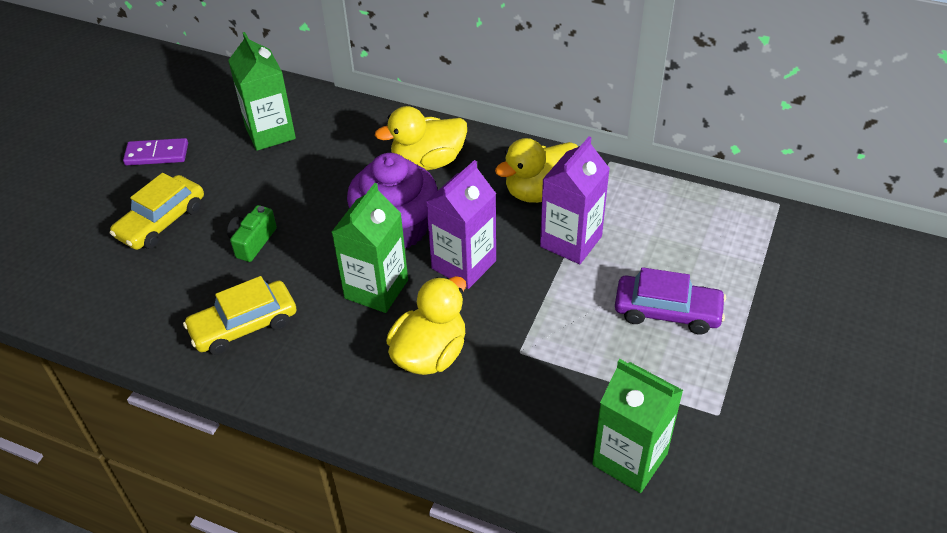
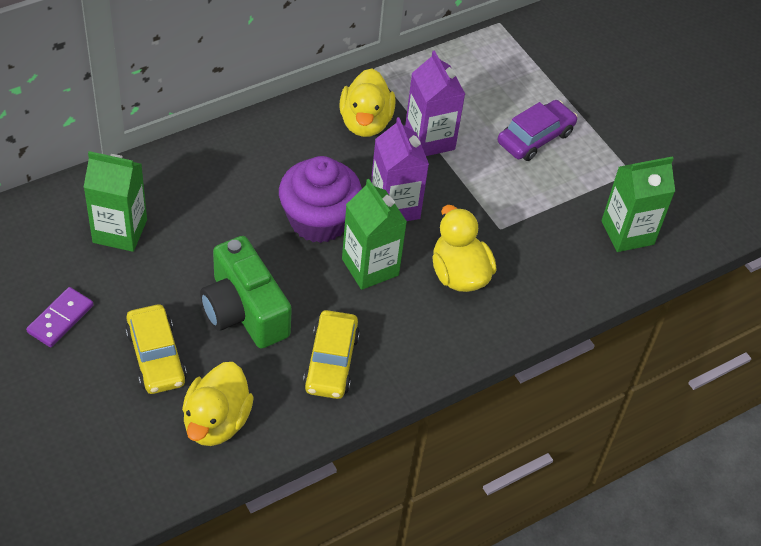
camera: 60 degrees left, 5 degrees up
green camera [227,205,277,262] -> green camera [200,236,292,349], size x1.98
yellow duck [375,106,467,170] -> yellow duck moved to [182,362,254,446]

